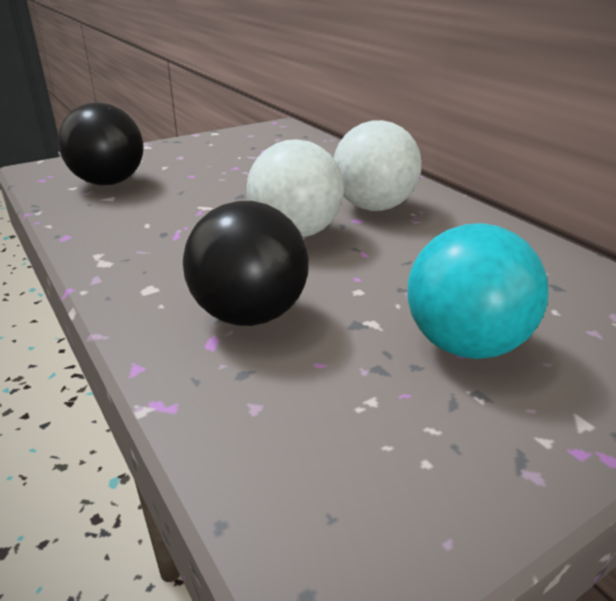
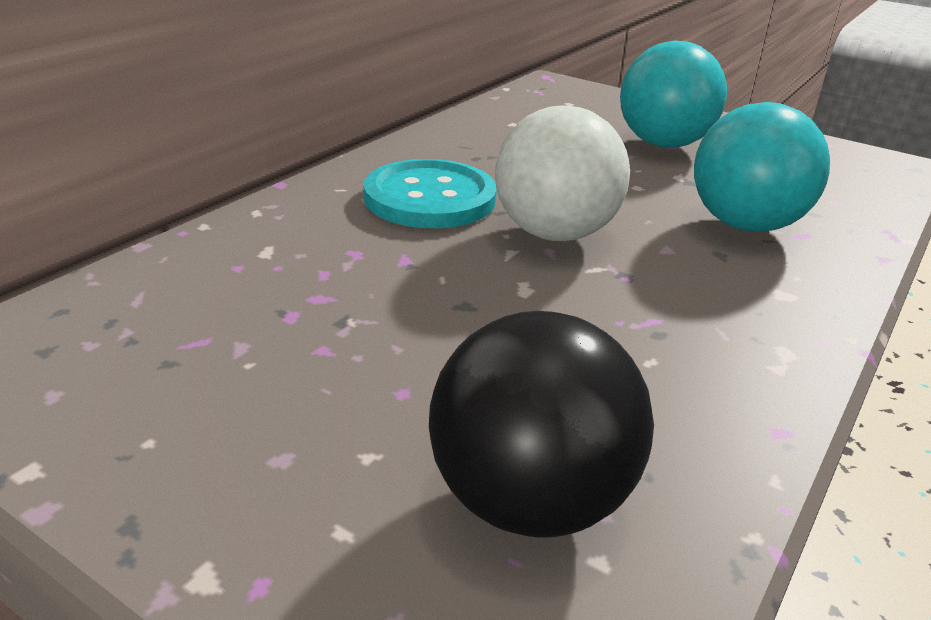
camera: 115 degrees left, 0 degrees up
black ball [183,201,309,326] -> turquoise ball [694,102,830,232]
white ball [333,120,422,211] -> turquoise button [364,159,497,228]

